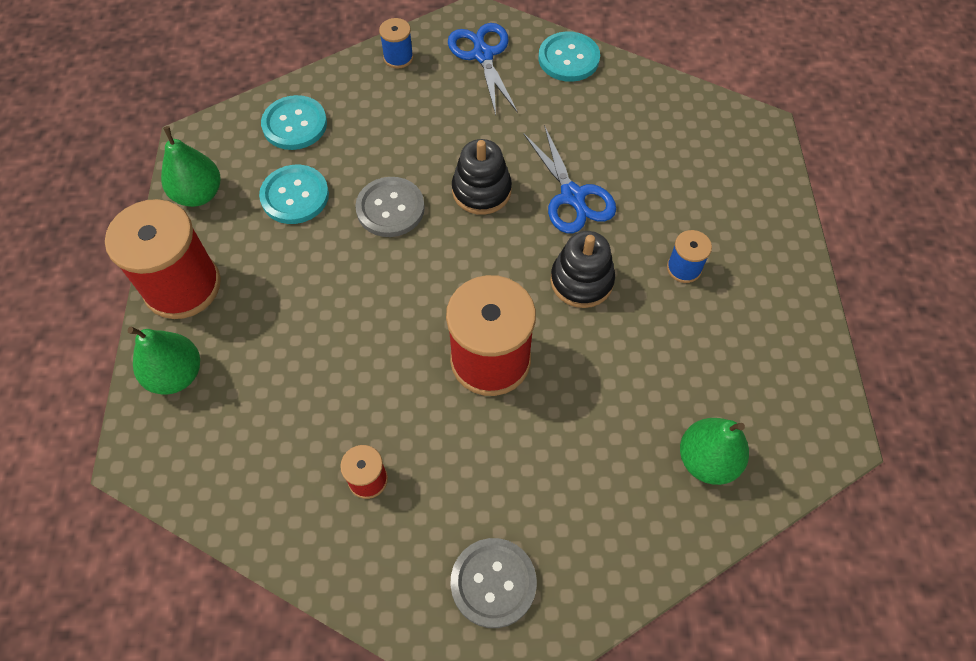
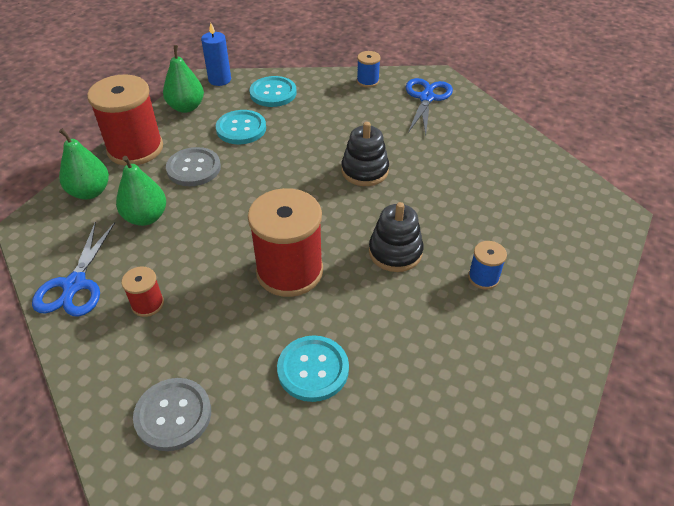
camera: 30 degrees right, 15 degrees down
grey button [355,177,425,237] -> grey button moved to [166,147,221,186]
blue scissors [523,125,616,233] -> blue scissors moved to [32,222,115,317]
turquoise button [539,31,600,82] -> turquoise button moved to [277,335,349,402]
green pear [680,418,749,485] -> green pear moved to [116,156,166,226]
none -> blue candle [201,23,231,86]

